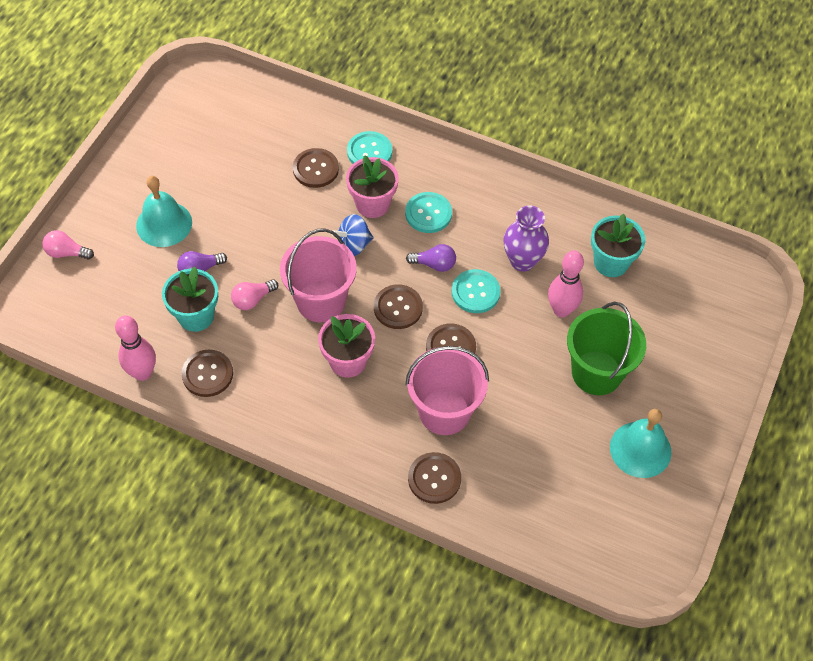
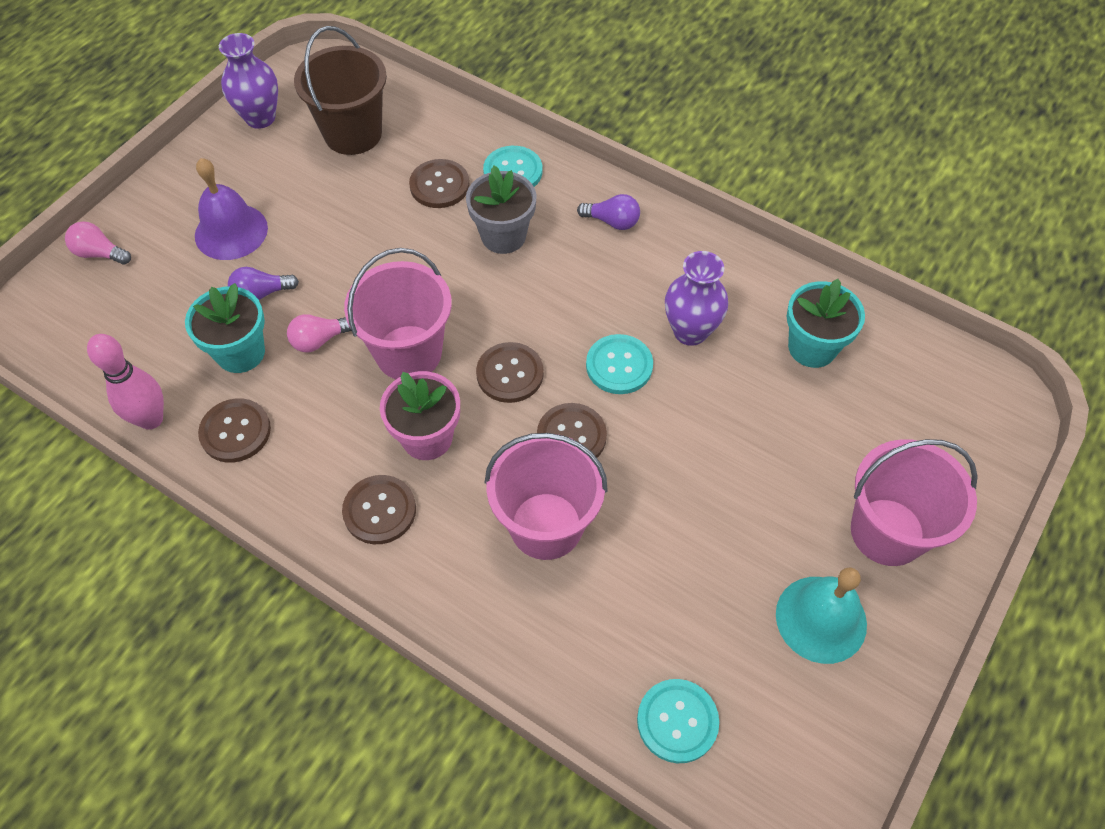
camera: 10 degrees right, 0 degrees up
turquoise bell [136,176,192,247] -> purple bell [195,158,268,260]
blue spinning top [332,214,373,256] -> none
pink flower pot [346,155,399,218] -> grey flower pot [466,166,536,254]
turquoise button [405,192,452,233] -> turquoise button moved to [637,679,719,763]
purple light bulb [406,244,456,272] -> purple light bulb moved to [577,194,640,230]
brown button [408,452,461,504] -> brown button moved to [342,475,416,544]
pink bowling pin [548,251,584,317] -> none
green bucket [567,302,646,395] -> none
none -> purple vase [219,33,278,129]
none -> brown bucket [294,26,387,155]
none -> pink bucket [851,439,978,566]

